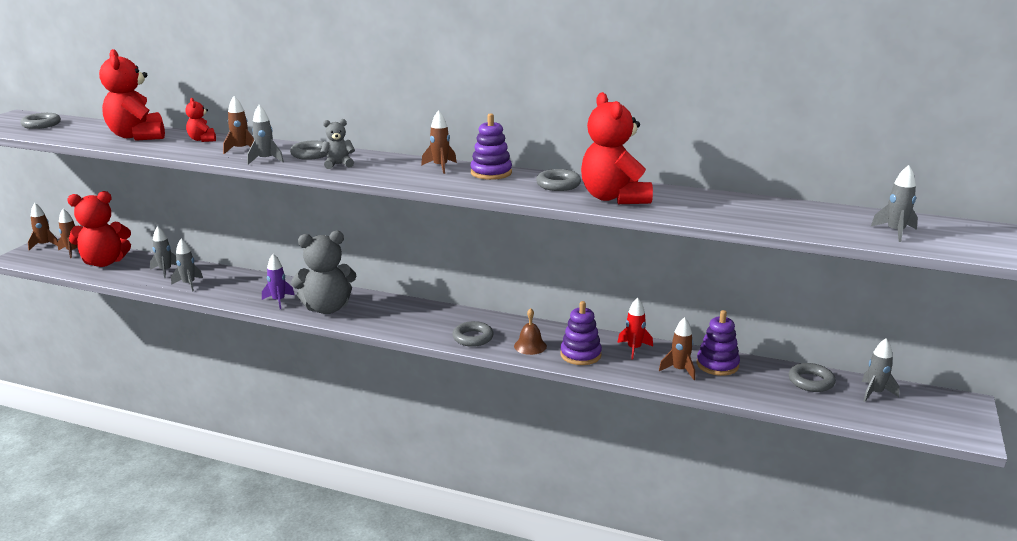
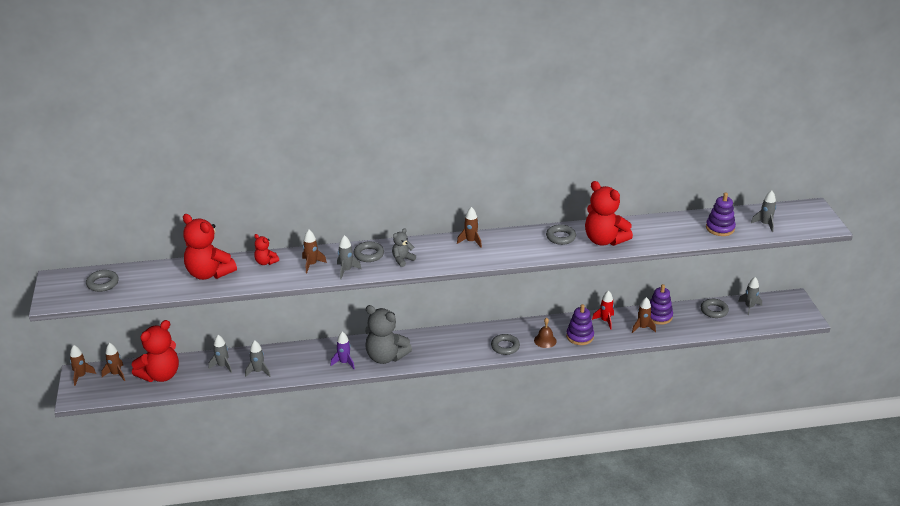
camera: 30 degrees left, 10 degrees up
grey teddy bear [291,231,356,314] -> grey teddy bear turned 75 degrees clockwise [365,305,412,364]
purple stacking toy [470,113,512,180] -> purple stacking toy moved to [706,192,736,236]

